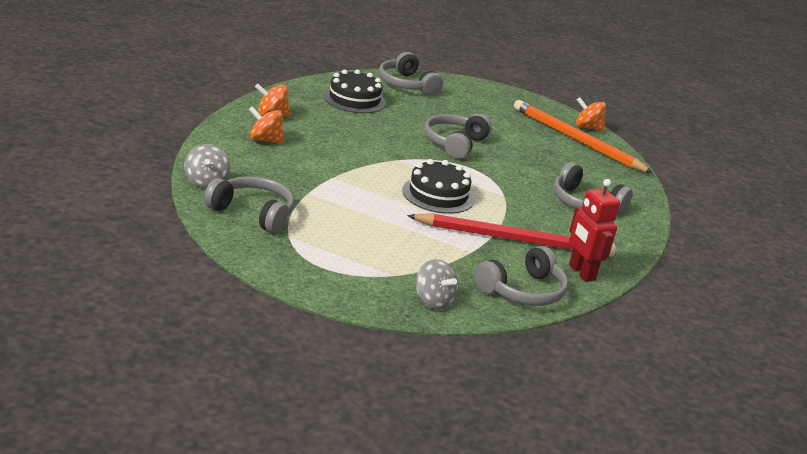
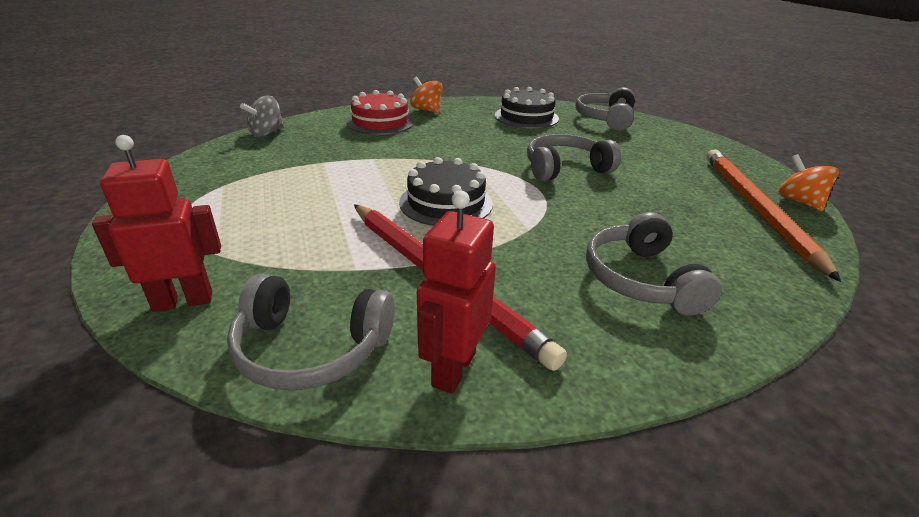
camera: 50 degrees right, 5 degrees up
grey headphones [204,176,294,233] -> none
orange spinning top [248,106,284,144] -> red cake [346,90,415,135]
grey spinning top [416,259,459,310] -> red robot [92,135,221,312]

